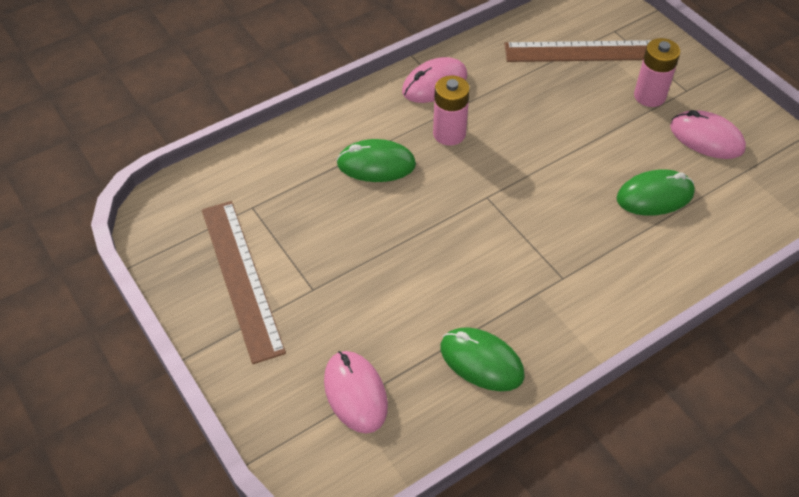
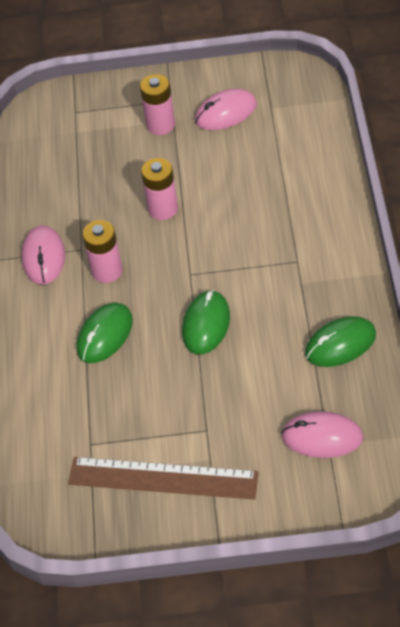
camera: 55 degrees left, 0 degrees up
brown ruler [504,40,652,62] -> none
green mouse [616,169,695,216] -> green mouse moved to [182,290,230,354]
none -> pink battery [141,158,178,220]

